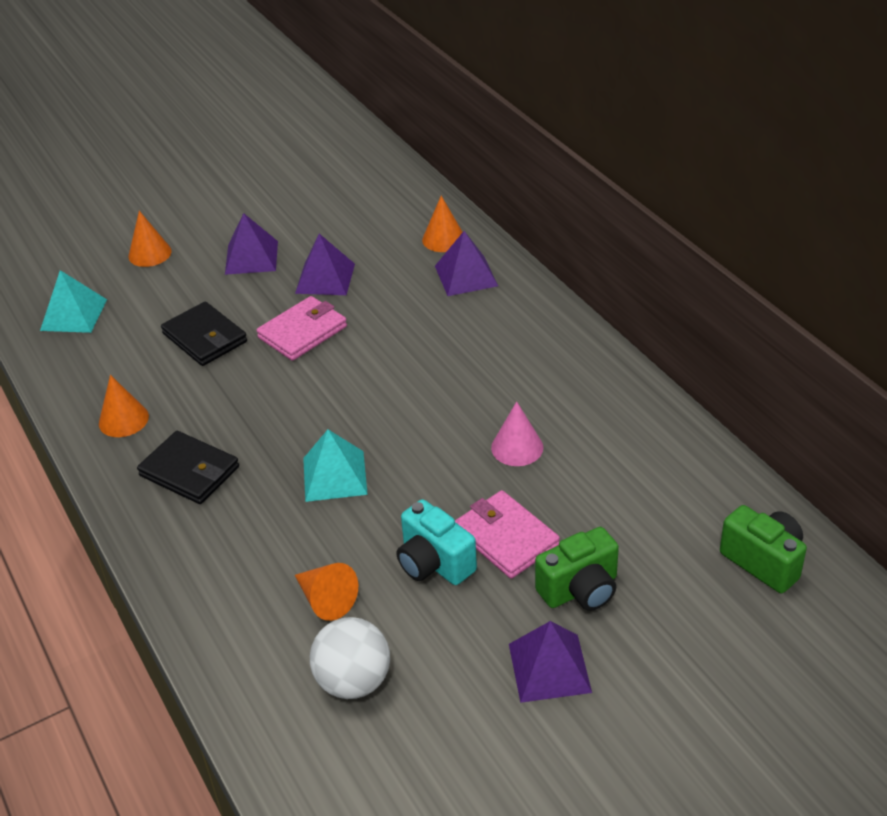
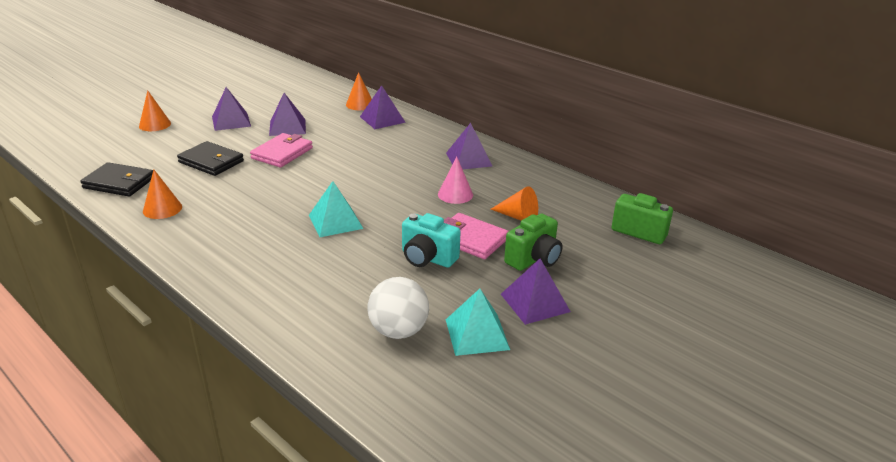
camera: 20 degrees left, 10 degrees down
turquoise pyramid [40,270,107,333] -> turquoise pyramid moved to [446,289,510,356]
black wallet [137,431,239,504] -> black wallet moved to [80,162,153,196]
orange cone [295,563,358,621] -> orange cone moved to [491,186,538,221]
none -> purple pyramid [446,123,492,169]

